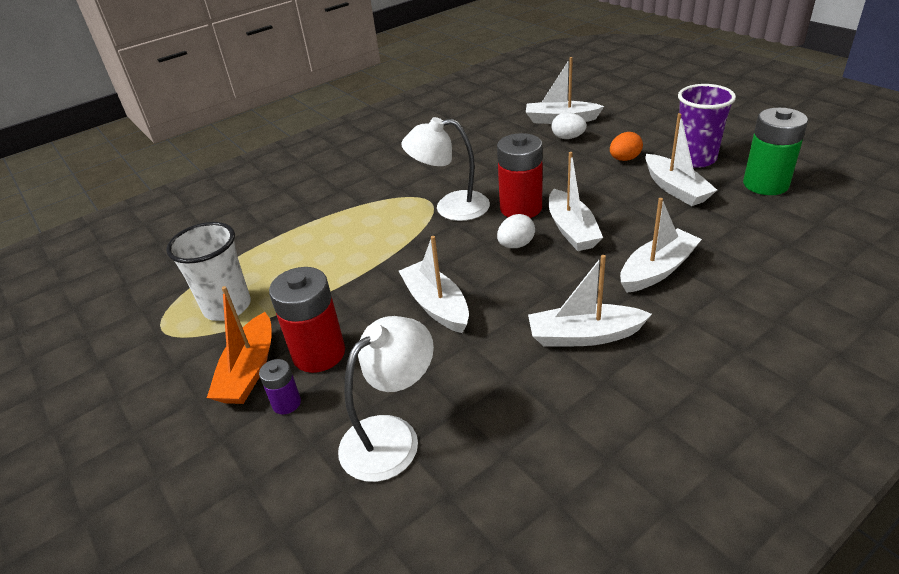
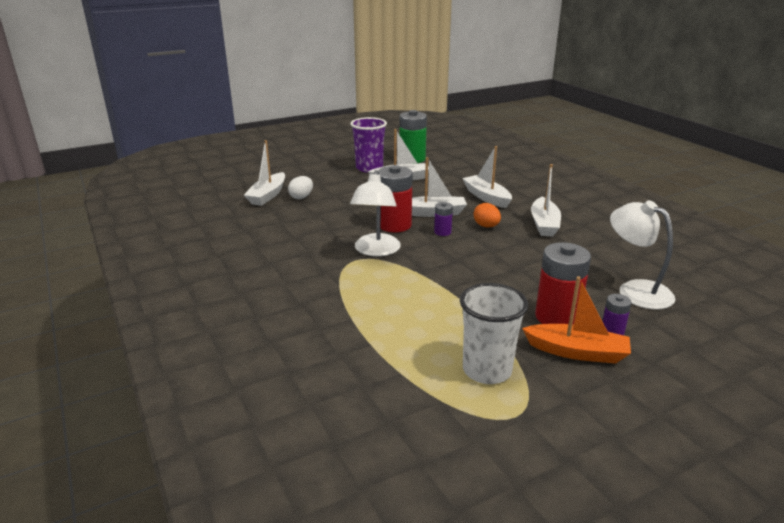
camera: 85 degrees left, 10 degrees down
white boat [399,236,469,333] -> none
white egg [497,214,535,248] -> purple battery [434,202,453,236]
orange egg [610,132,643,161] -> orange egg moved to [474,203,501,228]

